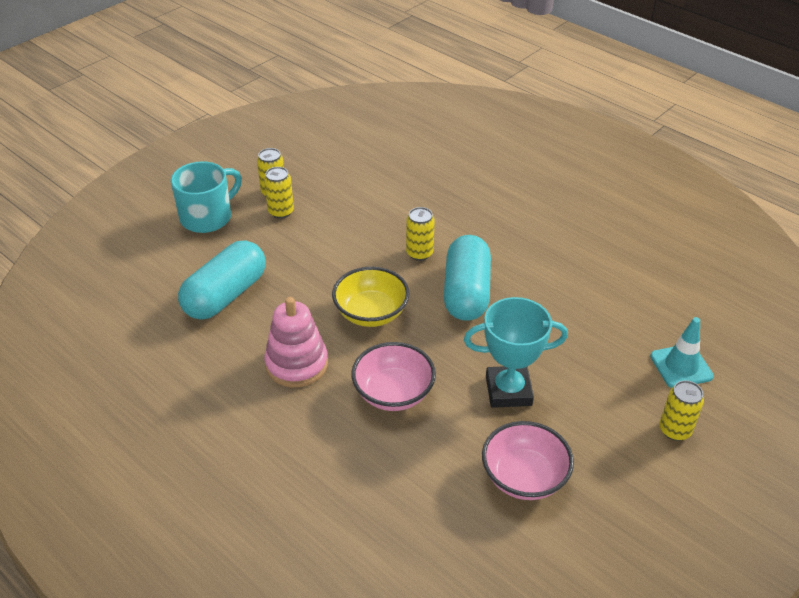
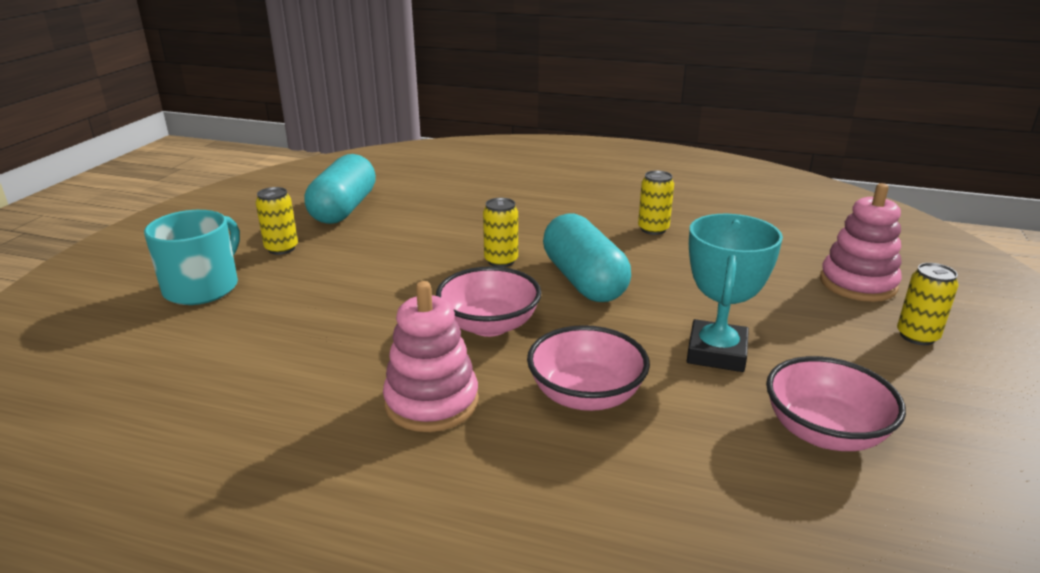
camera: 25 degrees left, 15 degrees down
turquoise capsule [178,241,266,320] -> turquoise capsule moved to [305,154,376,224]
yellow can [264,167,294,218] -> yellow can moved to [638,170,674,235]
yellow bowl [332,267,410,327] -> pink bowl [436,266,542,337]
turquoise trophy [464,297,568,408] -> turquoise trophy turned 45 degrees counterclockwise [687,214,783,372]
turquoise traffic cone [650,317,714,388] -> pink stacking toy [820,183,902,302]

